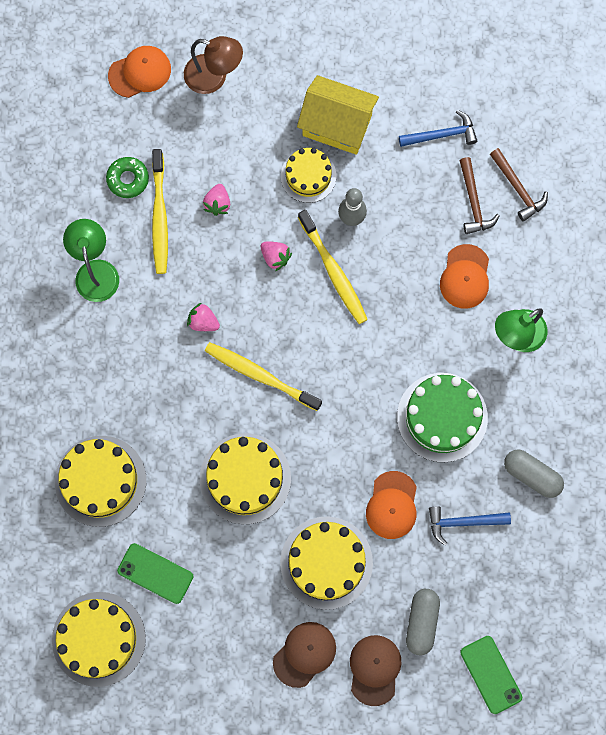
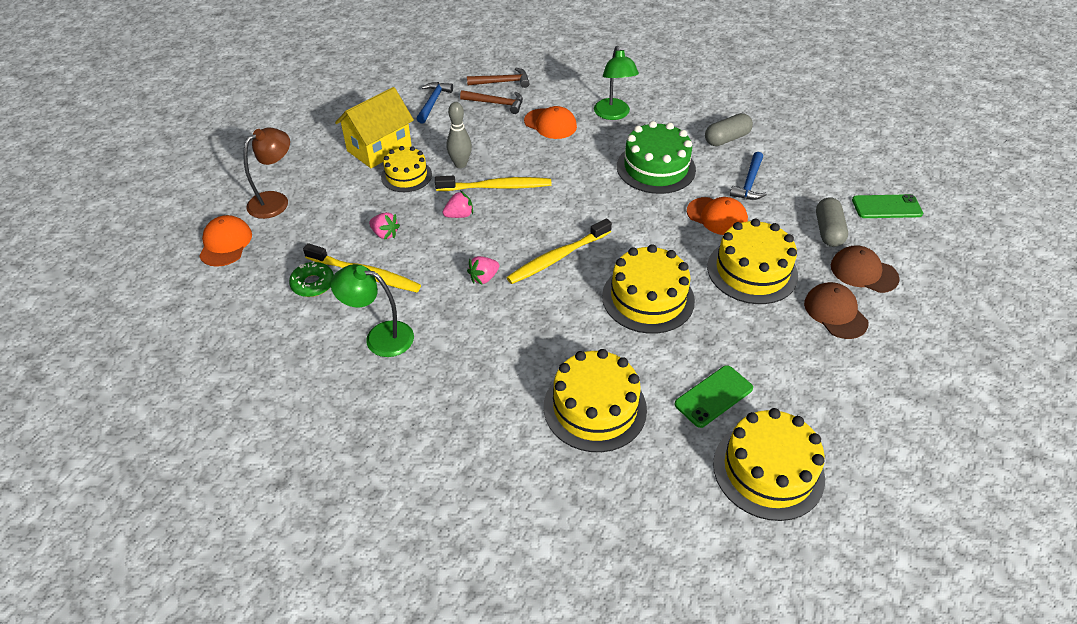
camera: 65 degrees left, 30 degrees down
grey capsule [406,589,440,655] -> grey capsule turned 60 degrees clockwise [816,197,848,247]

